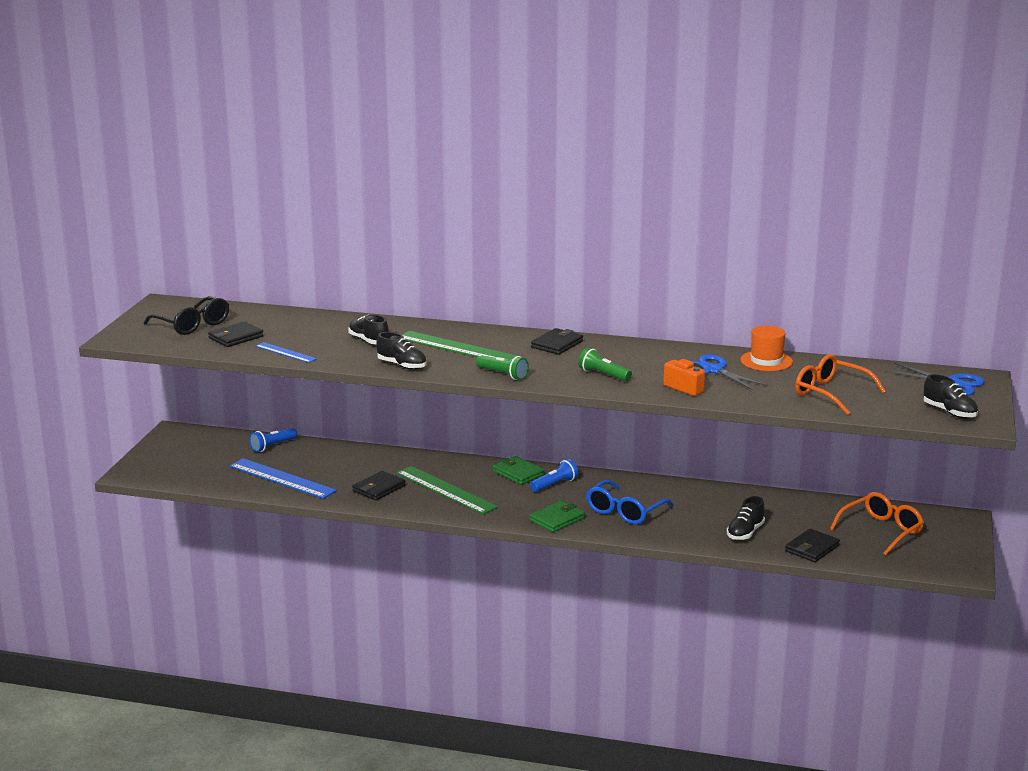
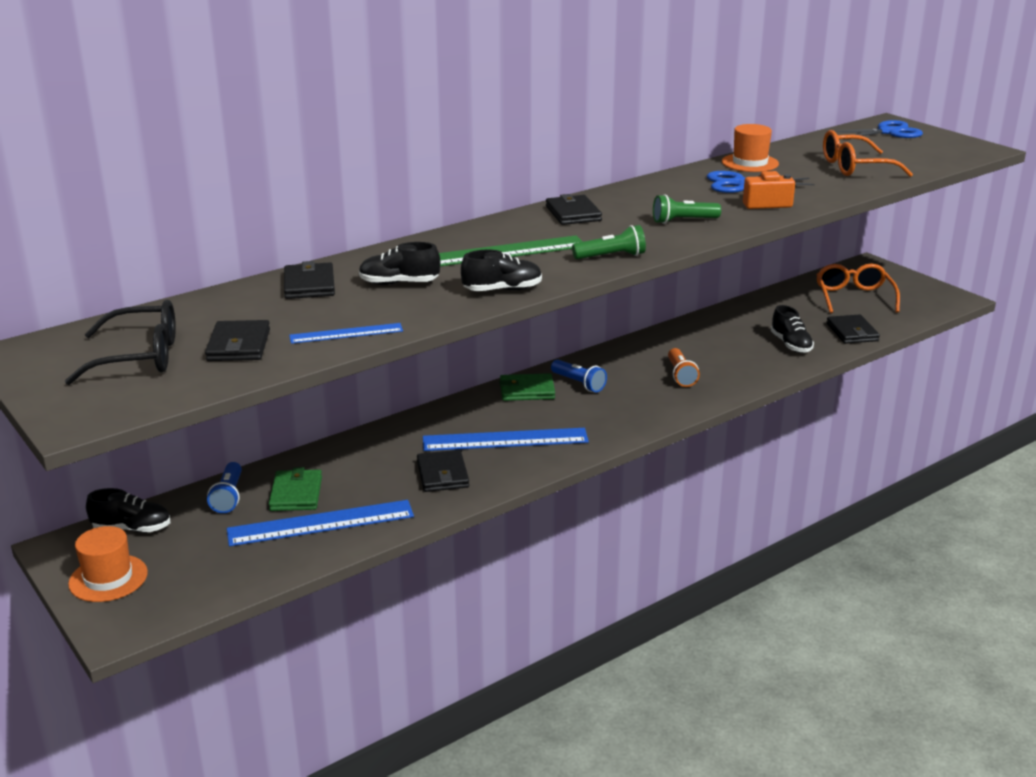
camera: 50 degrees left, 5 degrees up
green ruler [396,466,498,514] -> blue ruler [423,428,589,451]
green wallet [529,501,585,532] -> green wallet moved to [269,467,322,511]
blue flashlight [530,459,578,492] -> blue flashlight turned 135 degrees clockwise [551,359,607,392]
blue glasses [586,480,674,525] -> orange flashlight [668,348,700,387]
black shoe [924,374,978,418] -> black shoe moved to [86,488,170,533]
none -> orange hat [68,526,148,602]
none -> black wallet [284,261,335,299]

